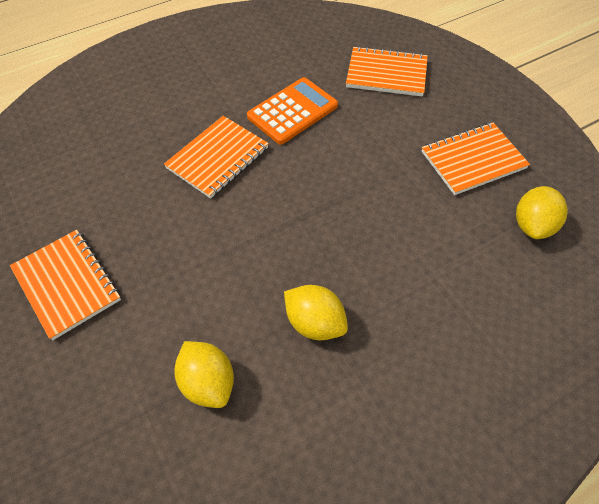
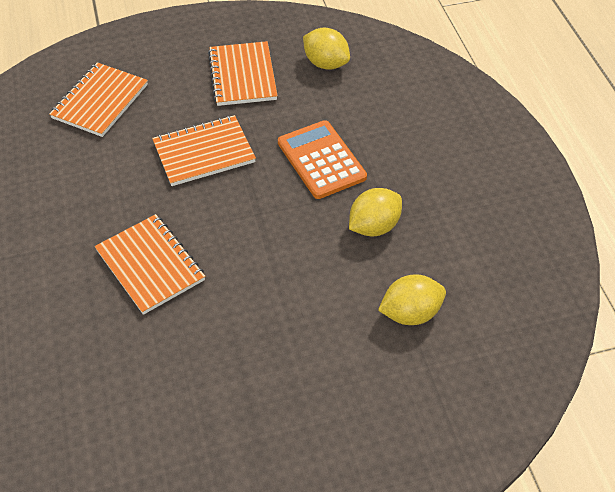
camera: 75 degrees left, 5 degrees down
orange notebook [10,230,121,340] -> orange notebook moved to [152,115,256,186]
orange calculator [247,77,338,145] -> orange calculator moved to [278,120,367,199]

